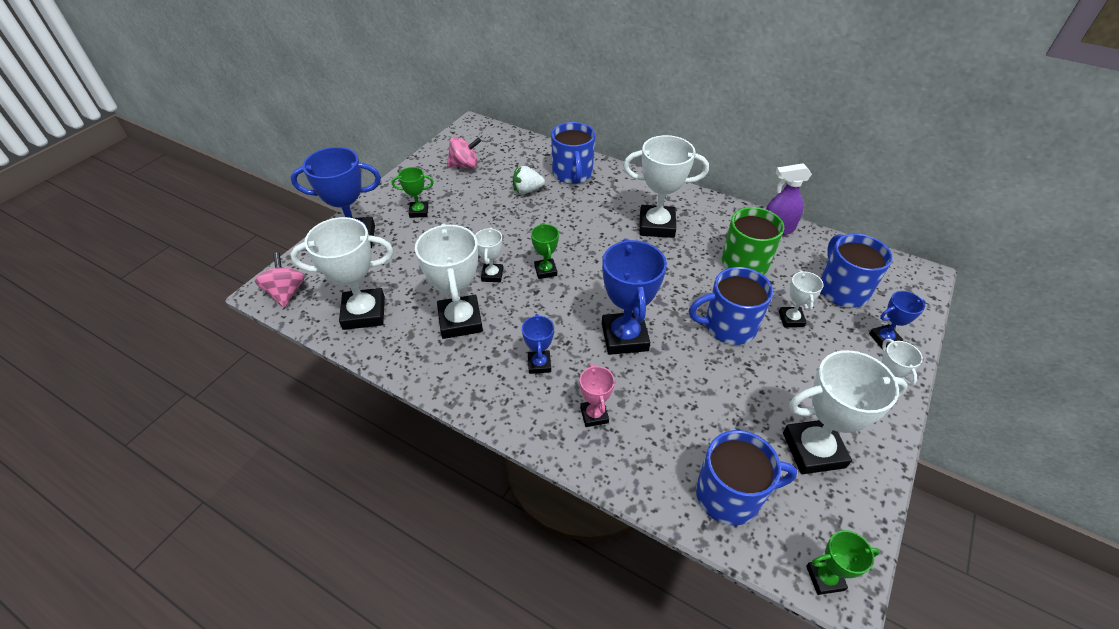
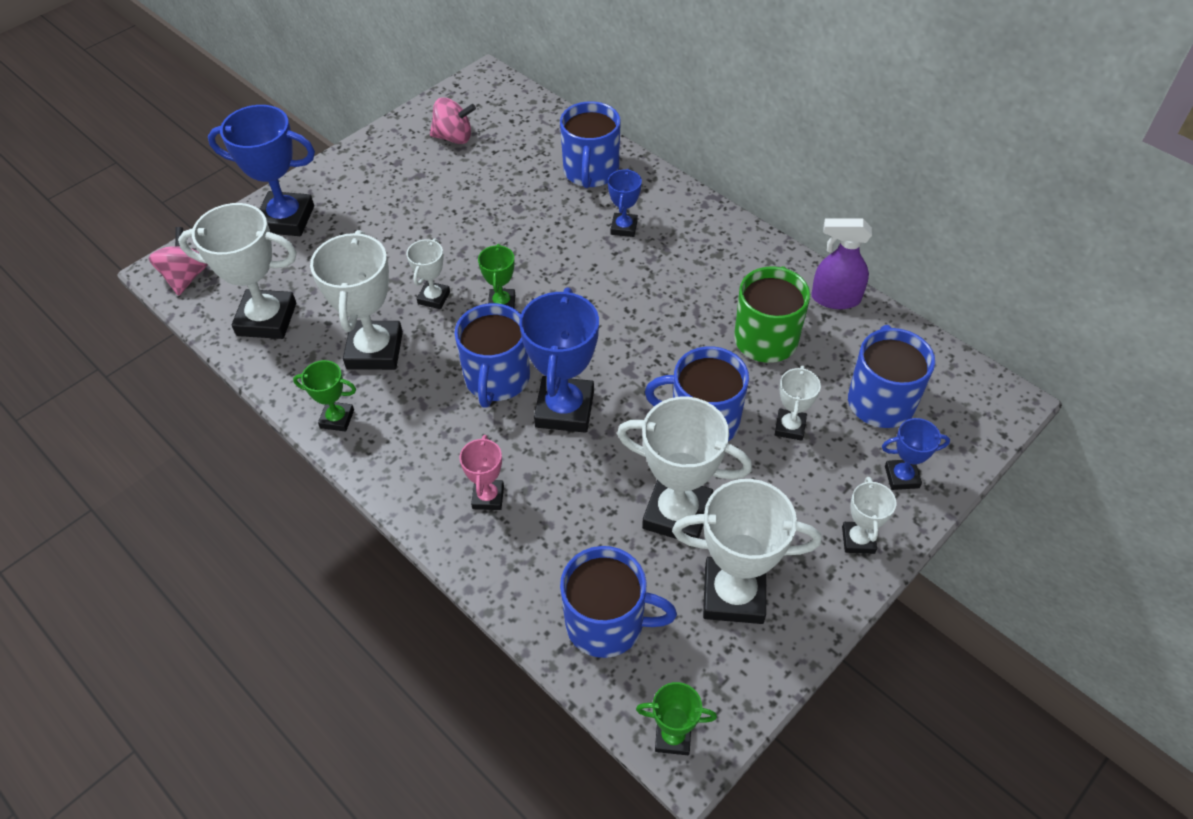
camera: 15 degrees right, 5 degrees up
green trophy [392,167,434,218] -> green trophy moved to [293,360,356,432]
white strawberry [513,166,545,194] -> none
blue trophy [522,314,554,374] -> blue trophy moved to [608,169,642,237]
white trophy [623,135,709,238] -> white trophy moved to [617,397,752,539]
none -> blue mug [454,303,530,408]

